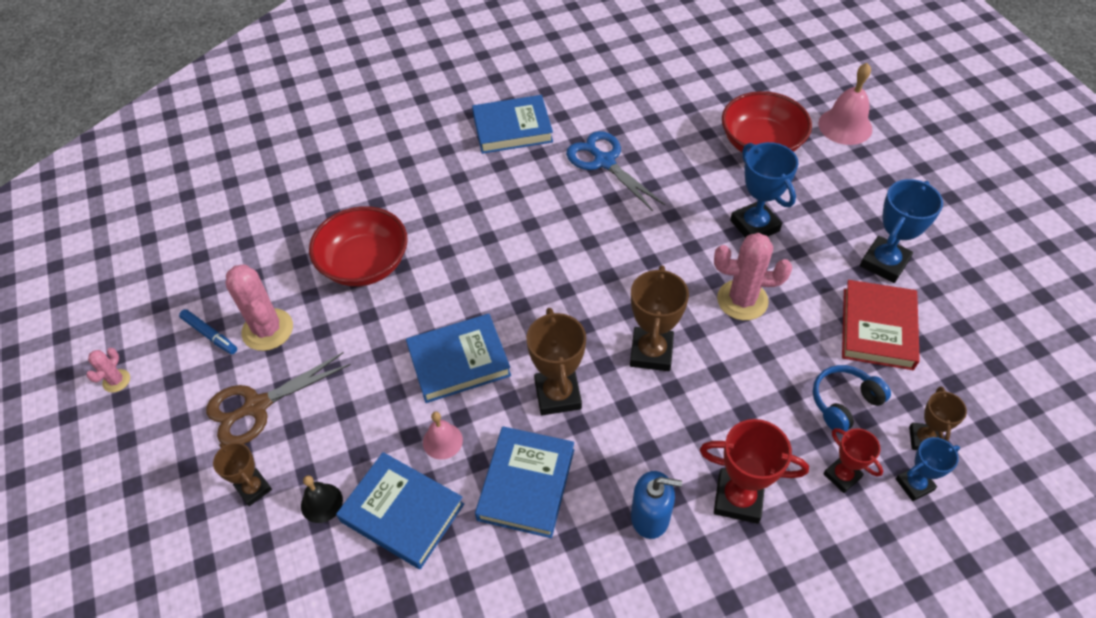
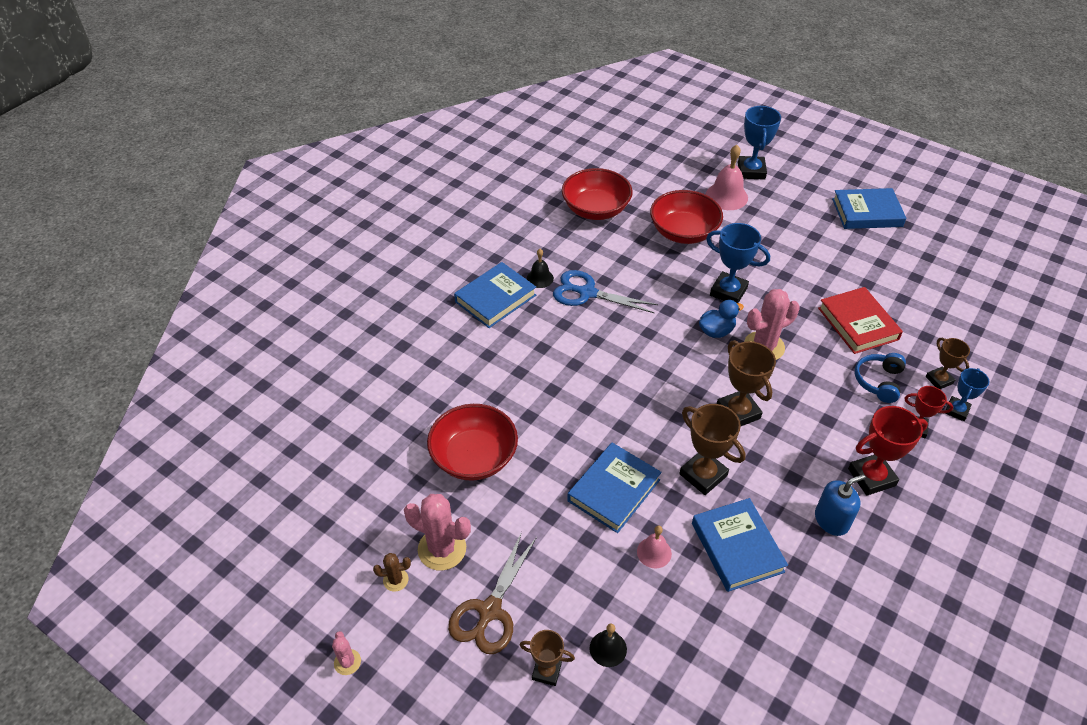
camera: 35 degrees left, 5 degrees down
blue marker [179,309,237,354] -> brown cactus [373,553,411,592]
blue book [336,452,464,569] -> blue book moved to [832,188,906,229]
blue trophy [860,179,943,283] -> blue trophy moved to [738,106,781,180]
none -> black bell [527,249,554,288]
none -> red bowl [562,168,633,220]
none -> blue duck [699,300,744,338]

